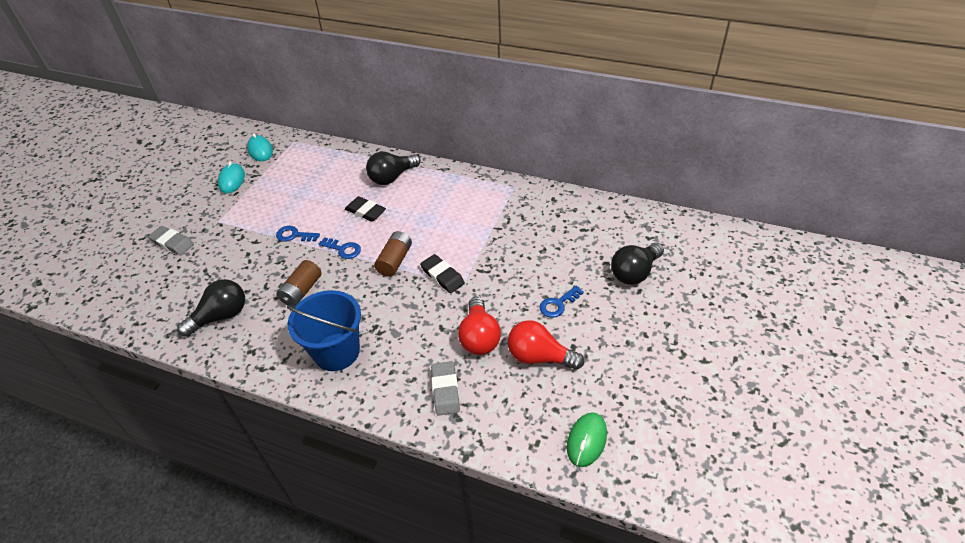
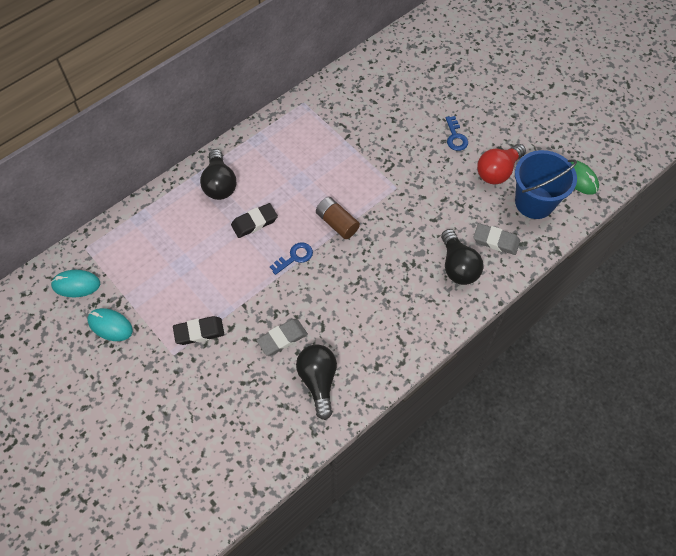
camera: 65 degrees left, 15 degrees up
grey eraser [148,226,194,255] -> grey eraser moved to [256,319,308,356]
blue key [276,226,320,242] -> none
brown battery [277,260,322,306] -> none
blue bucket [287,290,361,371] -> blue bucket moved to [515,150,577,219]
black eraser [420,254,465,293] -> black eraser moved to [173,316,225,345]
red light bulb [458,297,501,355] -> none
black light bulb [611,243,664,285] -> black light bulb moved to [441,229,483,285]

